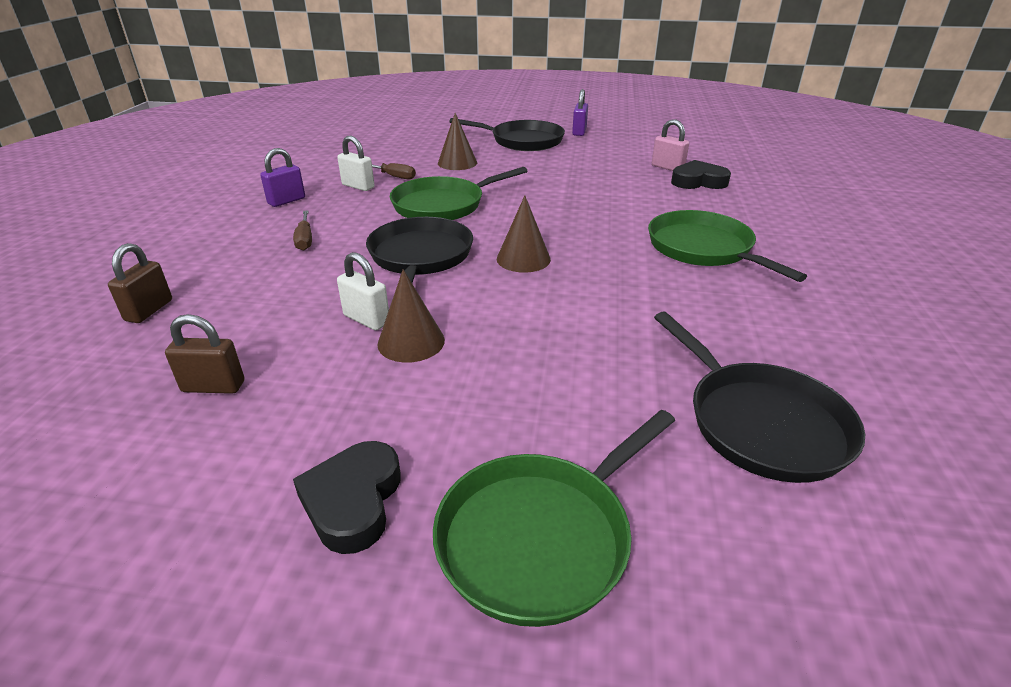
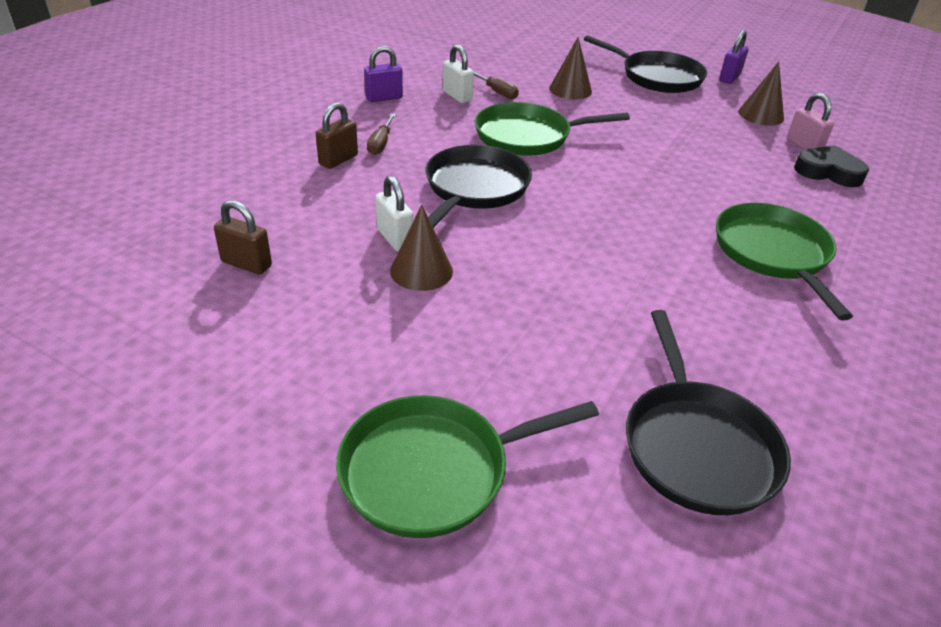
camera: 20 degrees right, 5 degrees up
brown padlock [108,243,172,323] -> brown padlock moved to [316,102,358,169]
black heart [293,441,401,554] -> none
brown cone [497,196,551,273] -> brown cone moved to [738,61,784,126]

